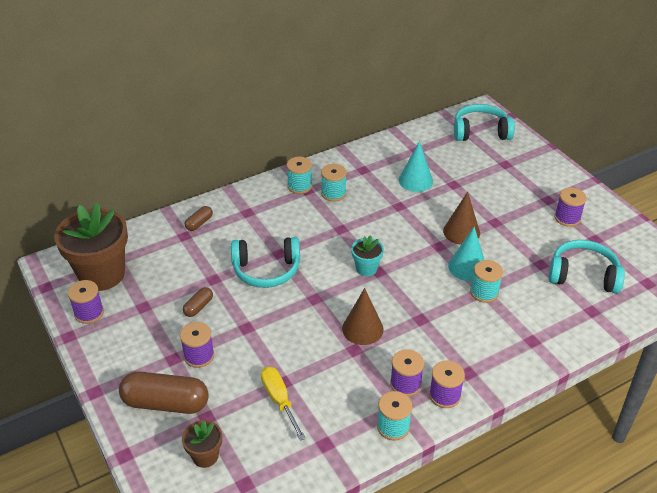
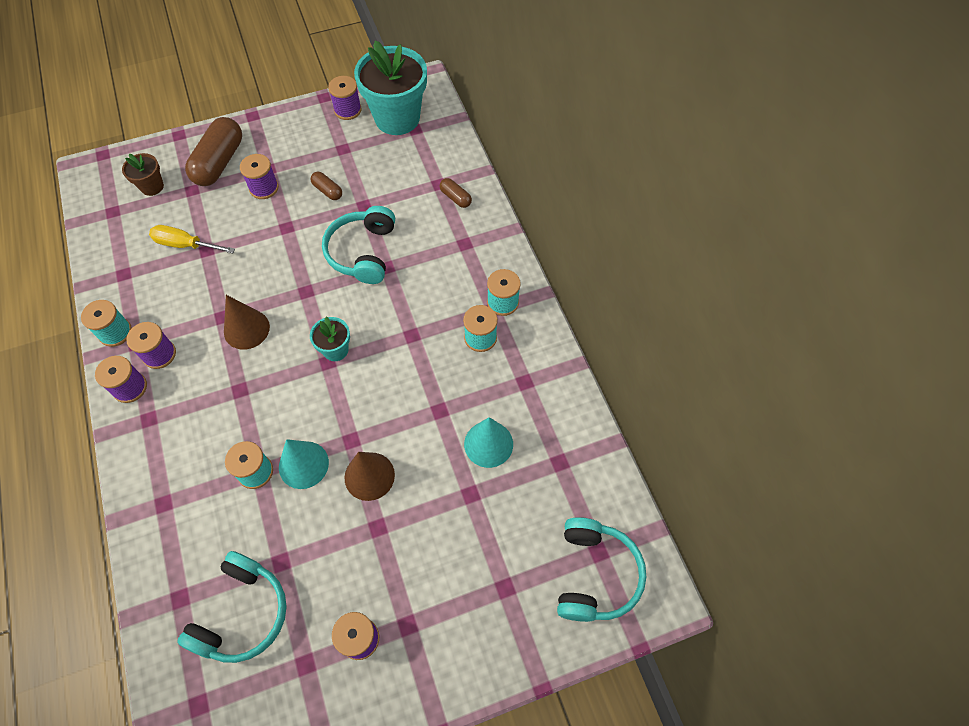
camera: 100 degrees right, 20 degrees up
brown flower pot [54,202,128,291] -> turquoise flower pot [354,41,427,135]
yellow screwdriver [261,367,306,441] -> yellow screwdriver turned 150 degrees counterclockwise [149,225,235,254]

